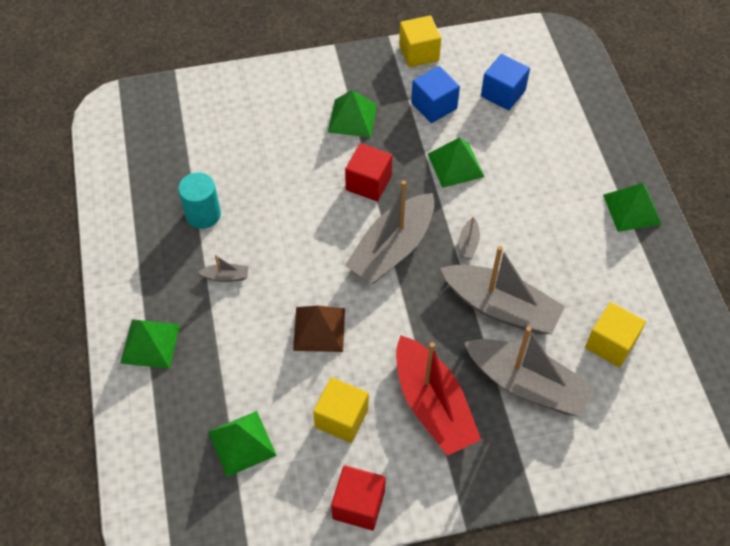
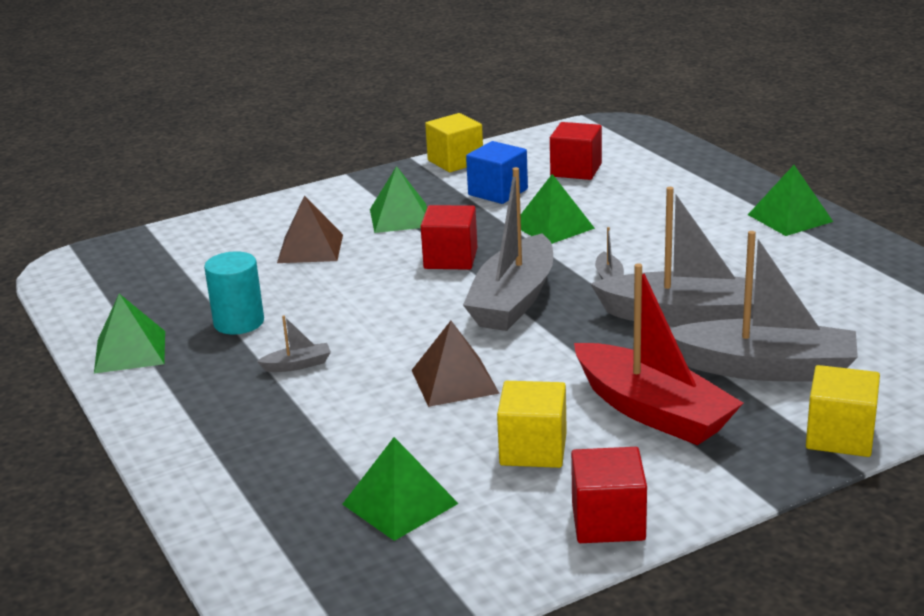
camera: 15 degrees left, 30 degrees down
green pyramid [120,320,180,369] -> green pyramid moved to [94,294,165,374]
blue cube [481,54,530,110] -> red cube [550,122,602,180]
yellow cube [585,302,646,367] -> yellow cube moved to [806,365,880,457]
none -> brown pyramid [277,195,343,263]

